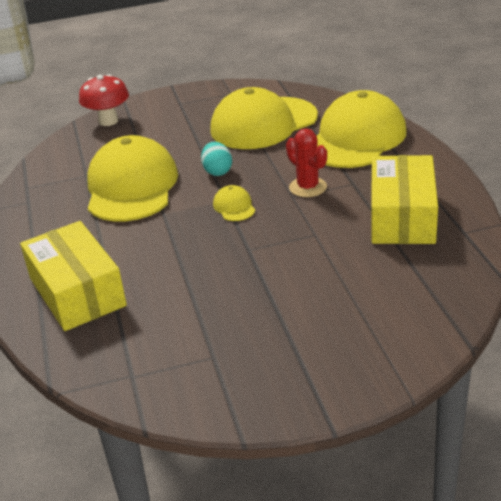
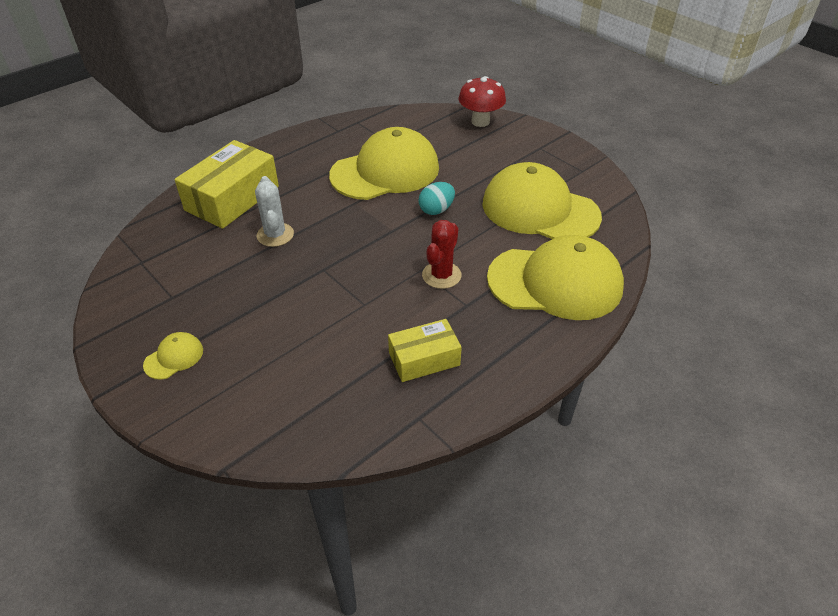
camera: 60 degrees right, 10 degrees up
yellow cap [213,185,255,221] -> yellow cap moved to [143,332,203,380]
yellow box [371,155,438,244] -> yellow box [388,319,462,382], size x0.60
none -> white cactus [255,176,294,247]

